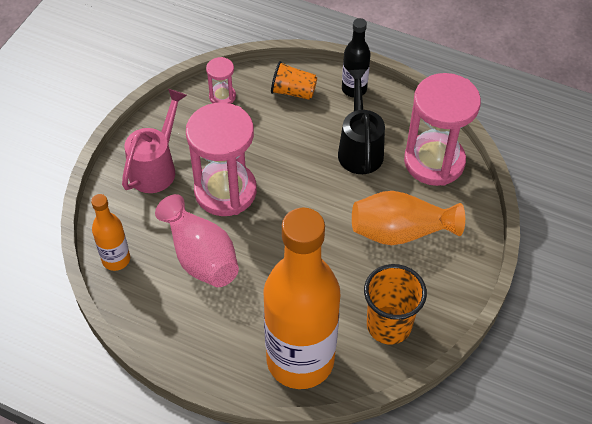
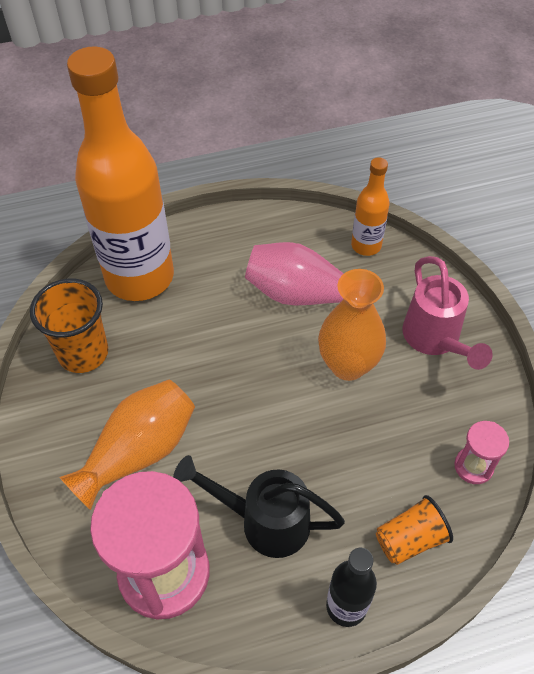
camera: 140 degrees right, 0 degrees up
pink hourglass [186,103,257,216] -> orange vase [318,269,386,381]
black watering can [338,69,385,174] -> black watering can turned 150 degrees clockwise [173,455,345,558]

